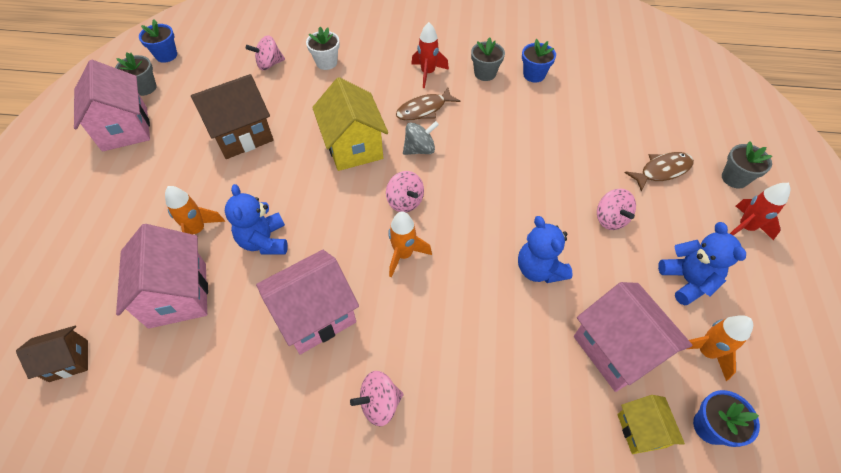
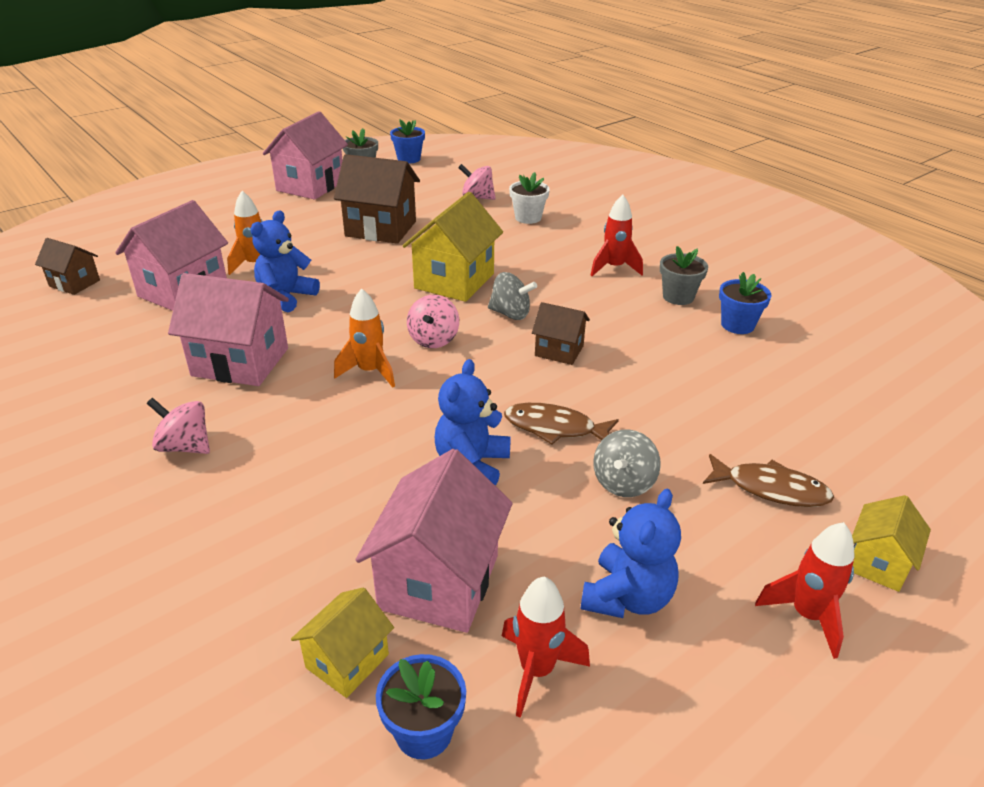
camera: 45 degrees right, 20 degrees down
brown fish [396,87,461,121] -> brown fish moved to [504,403,619,445]
pink spinning top [597,189,636,230] -> grey spinning top [593,429,661,497]
orange rocket [687,315,753,381] -> red rocket [502,577,590,718]
grey flower pot [722,141,772,189] -> yellow house [852,495,931,592]
none -> brown house [532,302,590,365]

